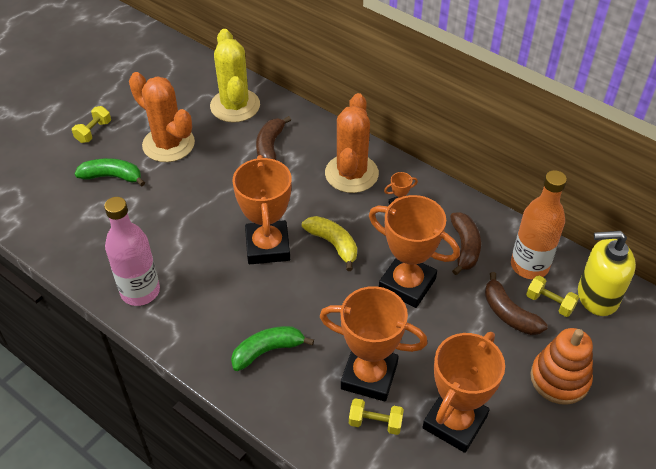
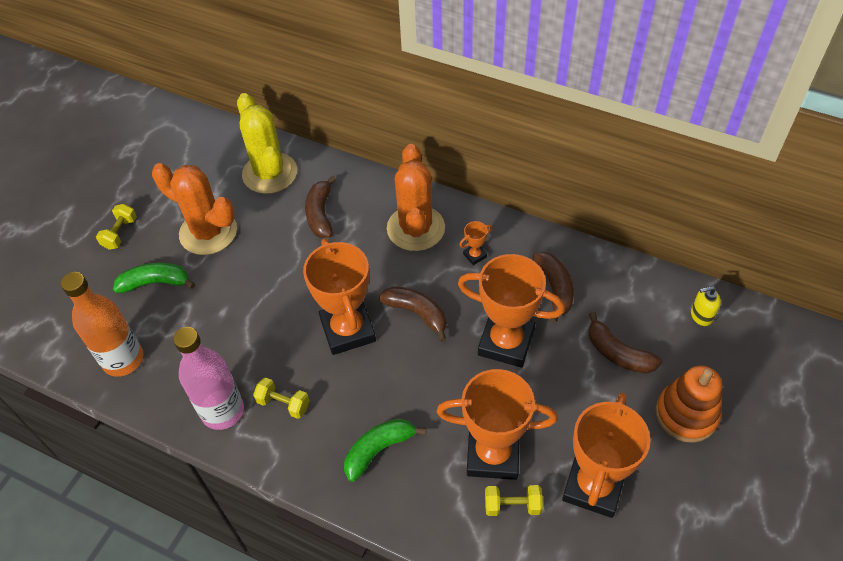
camera: 10 degrees left, 5 degrees up
yellow banana [302,216,357,271] -> brown banana [379,286,447,342]
orange bottle [511,170,567,279] -> orange bottle moved to [61,272,143,377]
yellow dumbbell [526,276,579,317] -> yellow dumbbell moved to [253,377,310,419]
yellow soap dispenser [578,231,636,316] -> yellow soap dispenser [691,286,721,326], size x0.50

